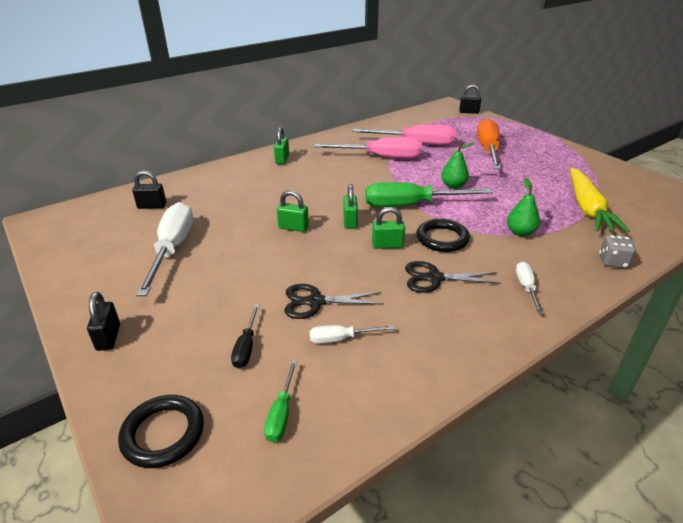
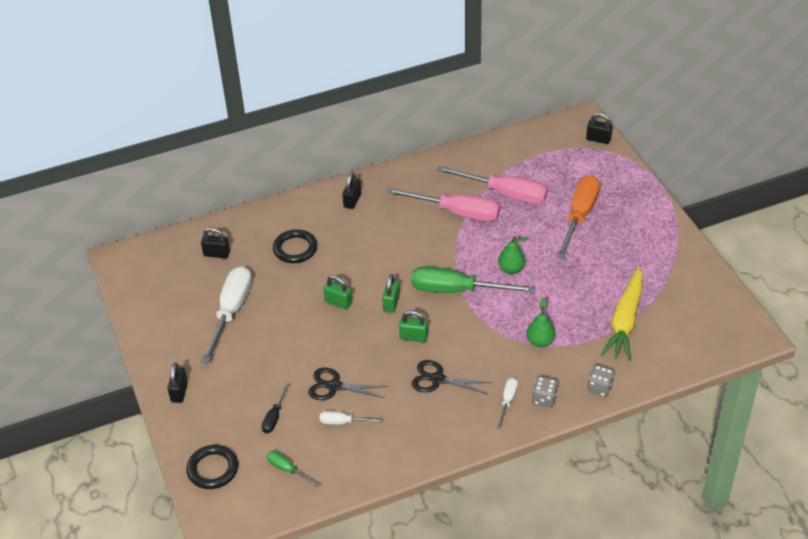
camera: 15 degrees right, 10 degrees up
green screwdriver [264,360,297,442] -> green screwdriver turned 105 degrees clockwise [267,451,320,487]
green padlock [274,127,289,164] -> black padlock [342,172,361,209]
black ring [417,219,470,252] -> black ring moved to [273,229,317,263]
none -> grey dice [532,376,558,407]

